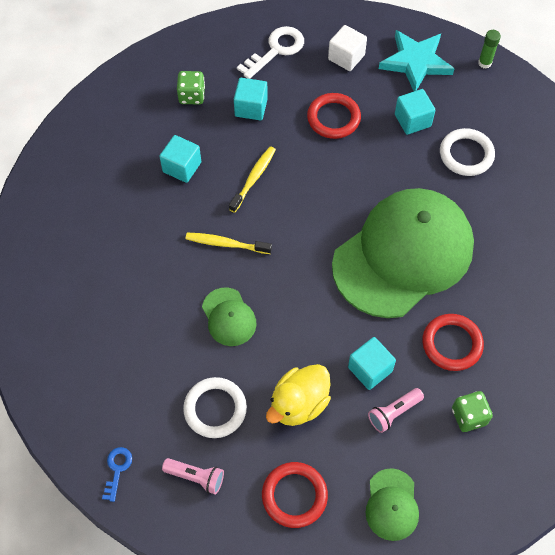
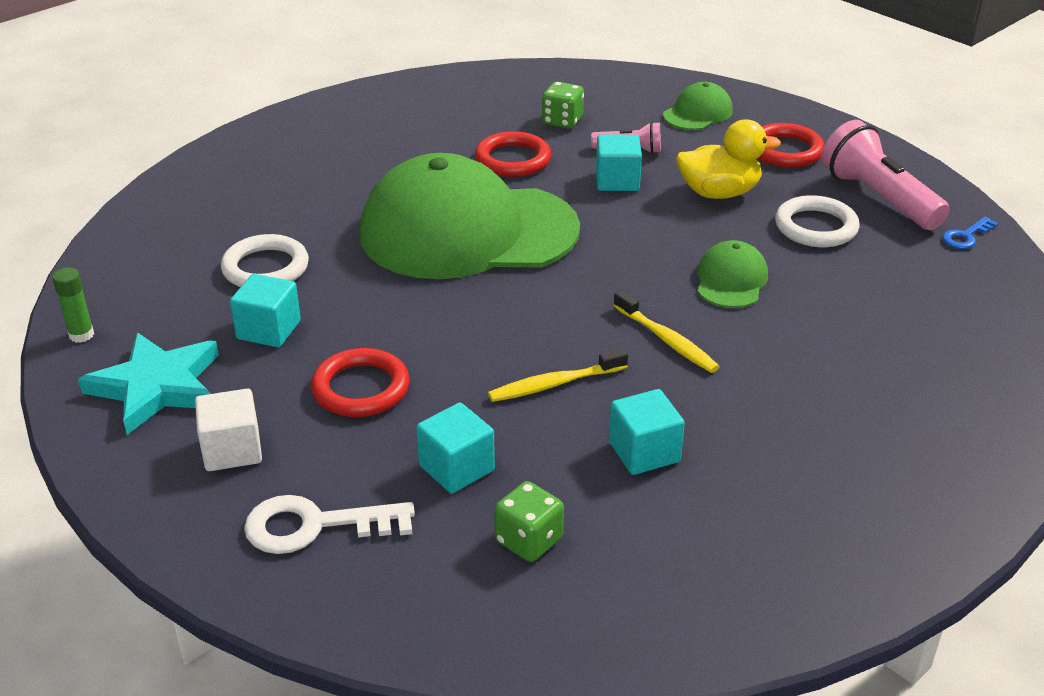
camera: 140 degrees left, 25 degrees down
pink flashlight [162,458,224,494] -> pink flashlight [821,120,950,230], size x1.87

